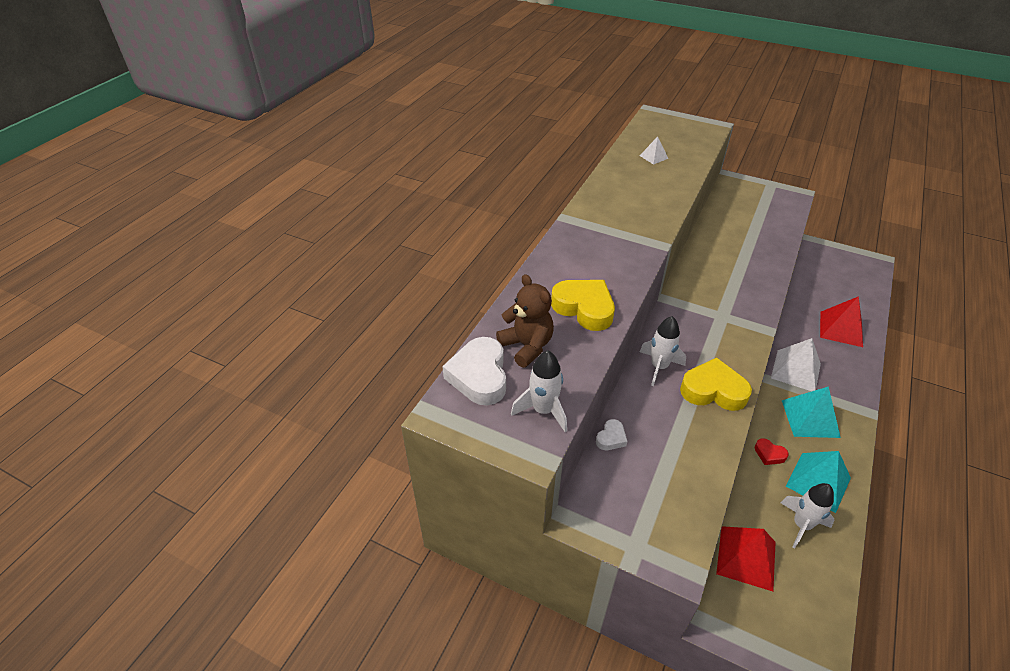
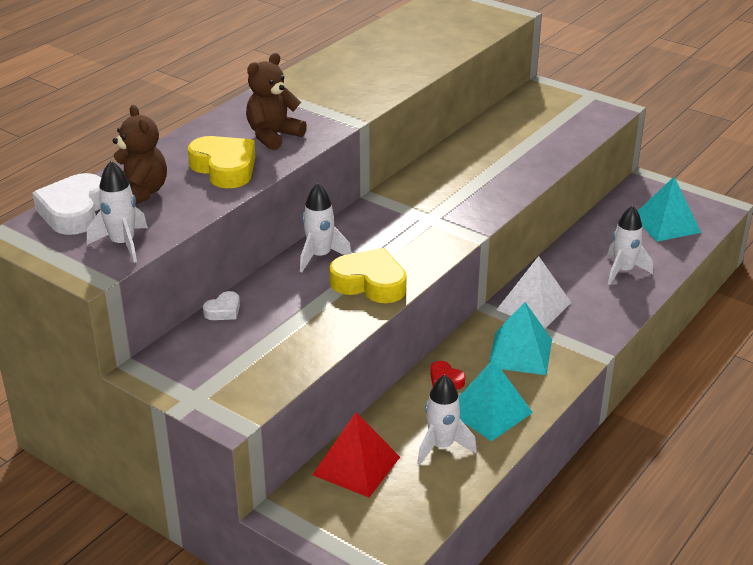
camera: 10 degrees right, 10 degrees down
white pyramid [640,137,668,165] -> none
red pyramid [820,296,863,347] -> white rocket [607,205,653,285]
none -> brown teddy bear [246,53,307,150]
none -> turquoise pyramid [638,177,701,242]

